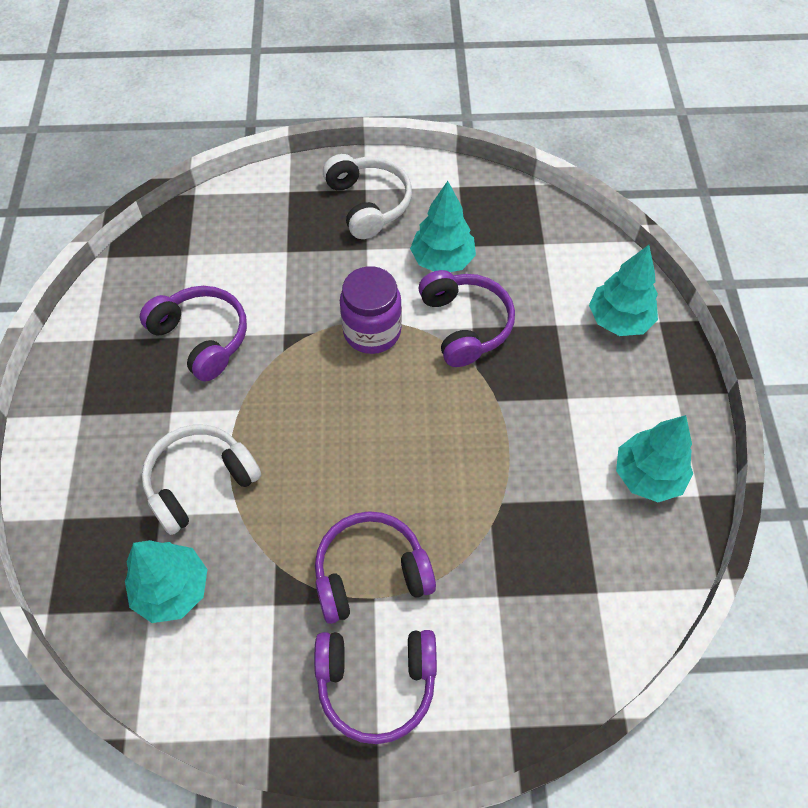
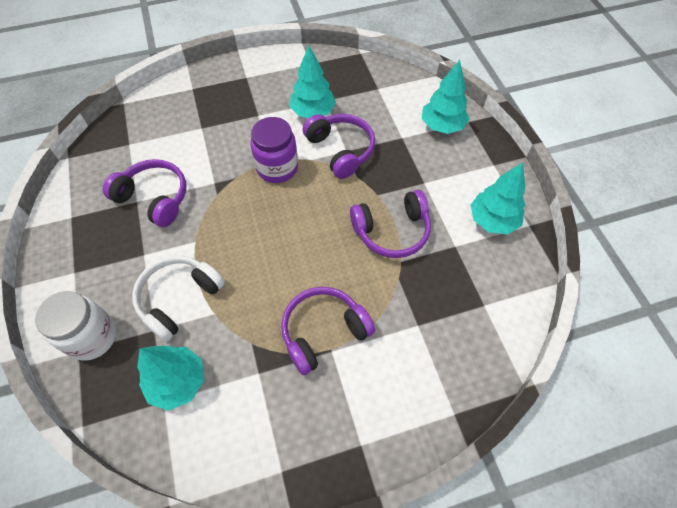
camera: 15 degrees left, 0 degrees up
purple headphones [314,630,437,744] -> purple headphones moved to [350,190,431,258]
white headphones [323,154,412,239] -> none
none -> white jar [35,291,116,361]

